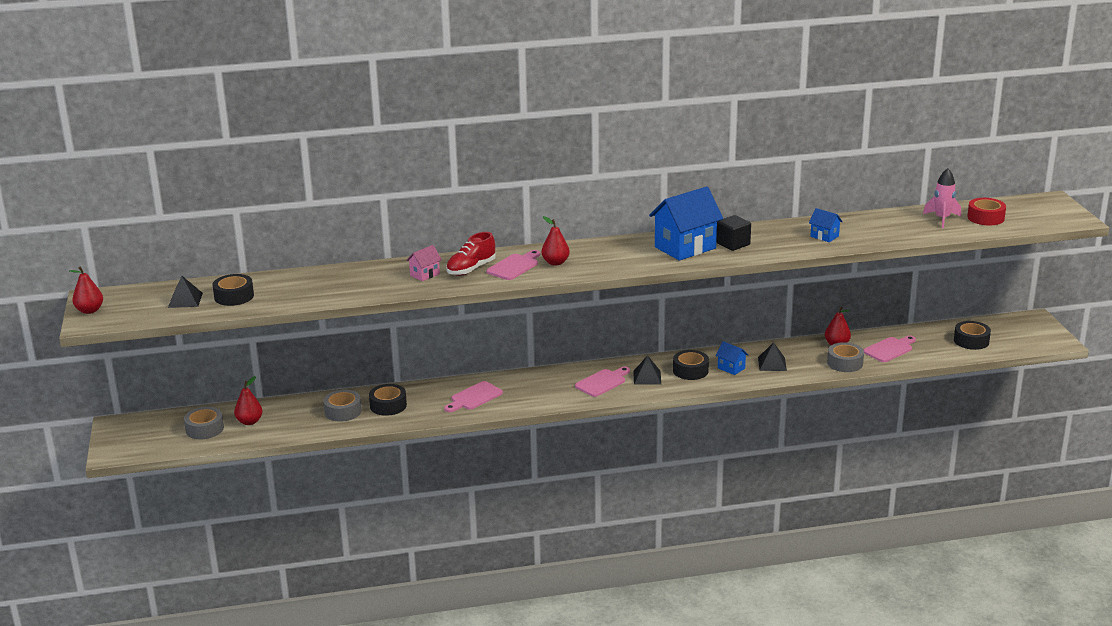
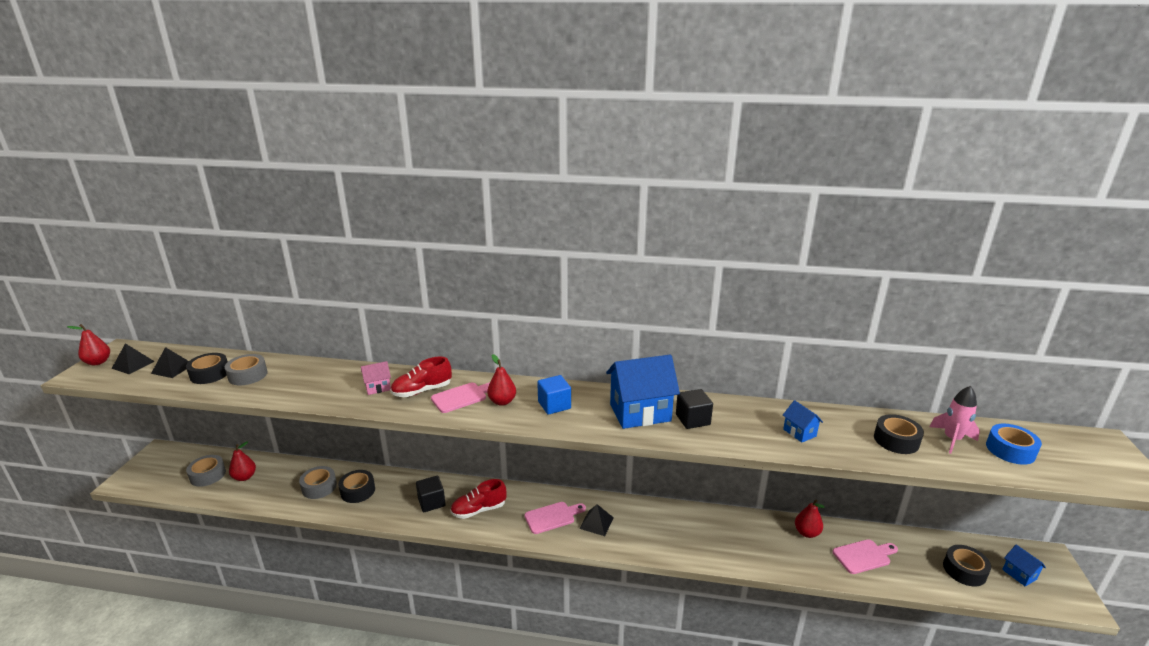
camera: 20 degrees right, 0 degrees up
pink cutting board [444,381,503,412] -> black cube [416,476,446,512]
black tape [673,350,709,380] -> black tape moved to [874,414,924,454]
blue house [715,341,748,375] -> blue house moved to [1002,544,1046,587]
black pyramid [758,342,787,371] -> black pyramid moved to [112,343,155,374]
grey tape [827,342,864,372] -> grey tape moved to [225,354,268,385]
red tape [967,198,1006,225] -> blue tape [986,424,1042,465]
none -> red shoe [450,479,507,519]
none -> blue cube [537,375,571,415]

